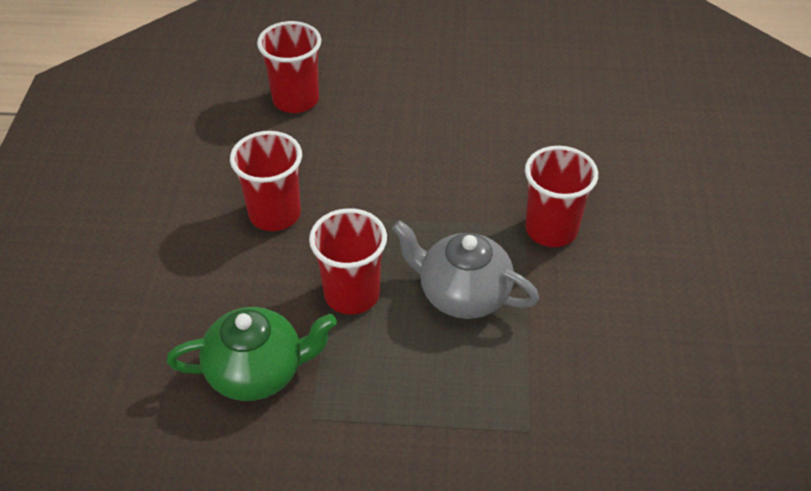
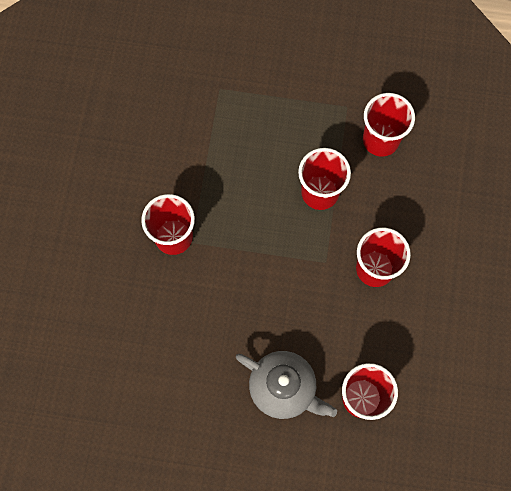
camera: 175 degrees left, 25 degrees up
green teapot [167,307,337,401] -> red cup [363,93,415,157]
grey teapot [392,220,539,319] -> grey teapot moved to [236,351,337,419]

